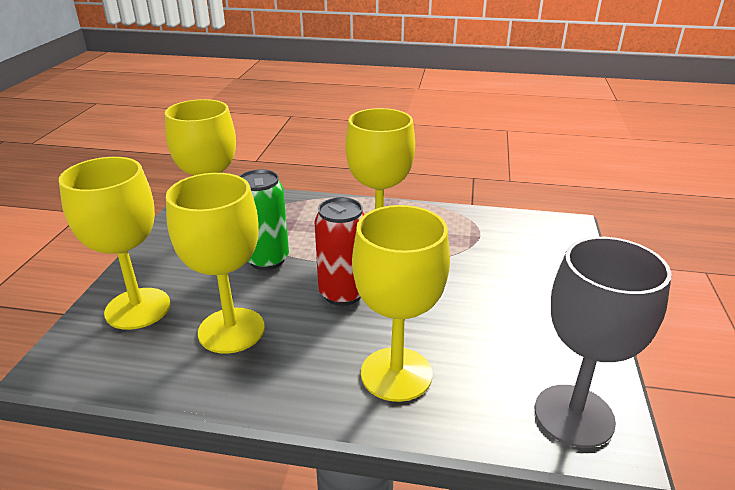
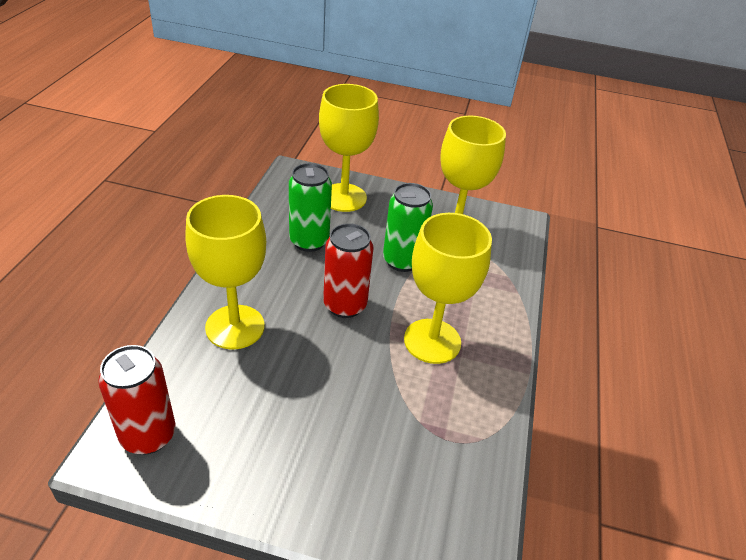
camera: 90 degrees right, 10 degrees up
yellow goblet [166,173,265,354] -> green can [289,163,332,252]
grey goblet [535,237,672,448] -> red can [98,345,176,455]

